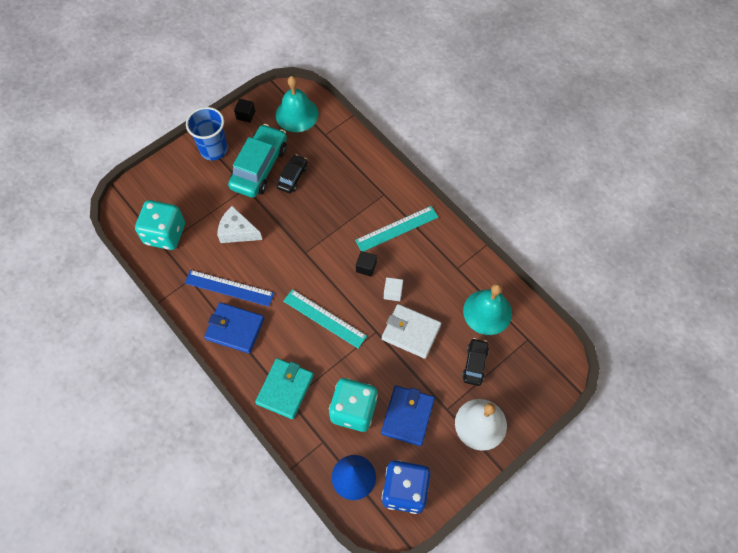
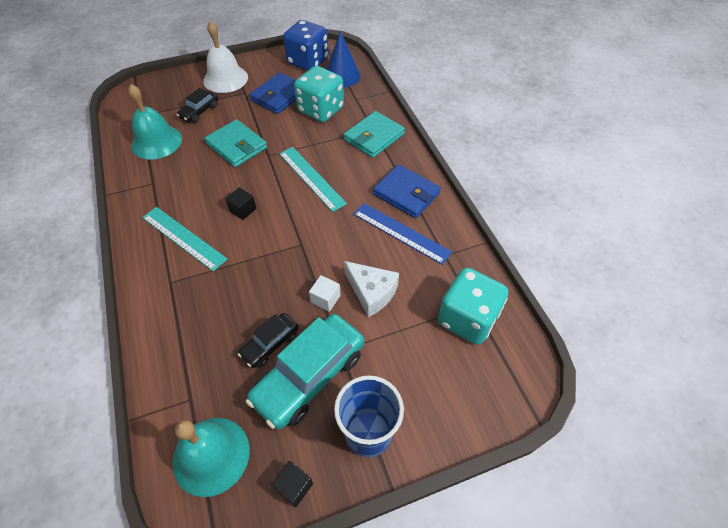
camera: 160 degrees left, 10 degrees down
turquoise ruler [355,206,438,252] -> turquoise ruler turned 45 degrees clockwise [142,207,227,272]
white wallet [382,304,441,359] -> turquoise wallet [205,119,267,167]
white cube [384,277,403,301] -> white cube moved to [309,275,341,312]

